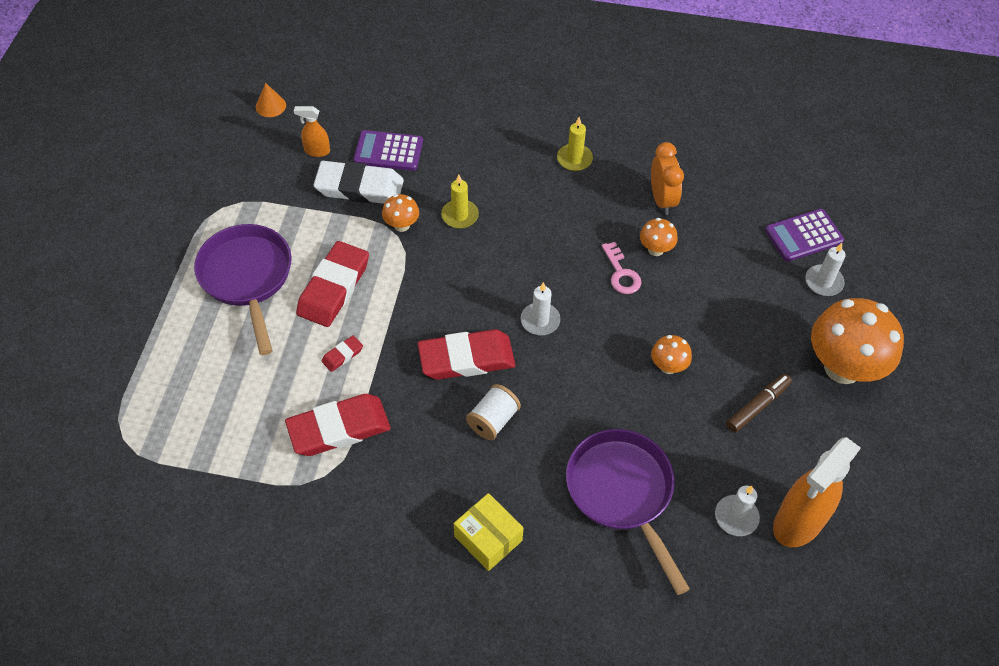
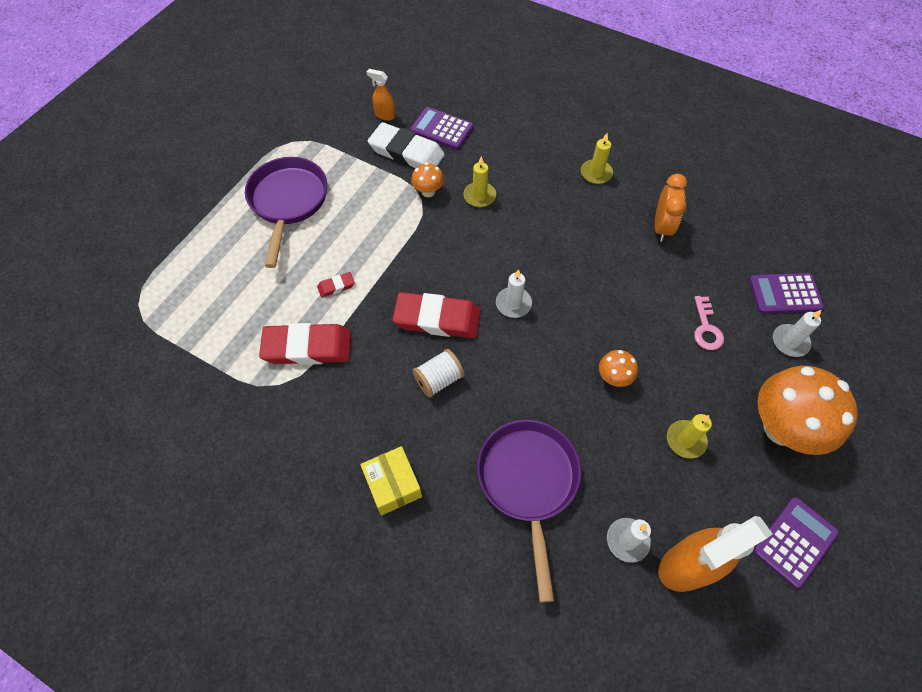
camera: 20 degrees right, 5 degrees up
orange cone [256,83,286,117] -> none
red eraser [296,241,369,327] -> none
pink key [601,242,641,294] -> pink key moved to [694,296,724,350]
orange mushroom [640,218,678,256] -> none
brown marker [726,373,792,433] -> yellow candle [667,414,712,459]
none -> purple calculator [753,497,839,588]

